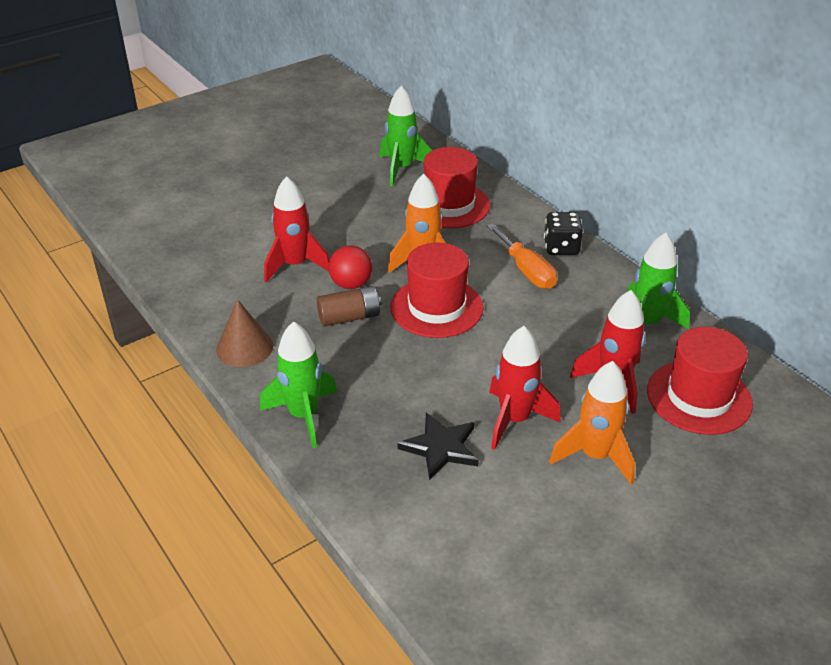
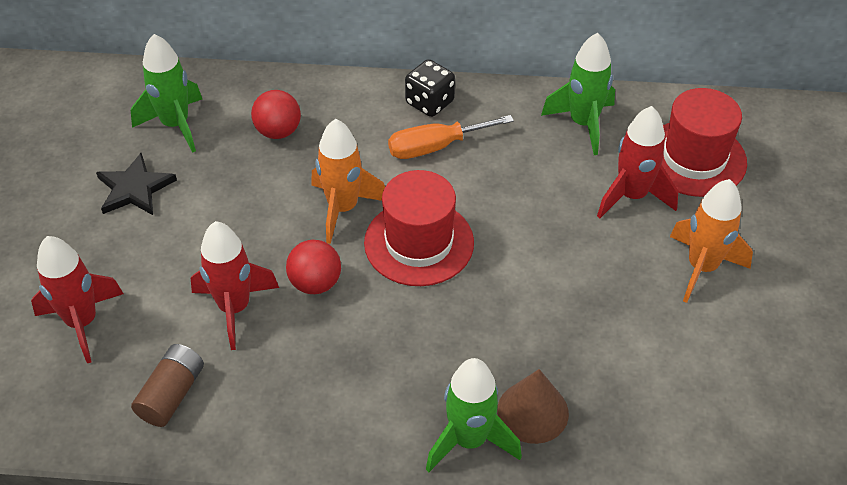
camera: 50 degrees left, 10 degrees up
brown cone [216,299,273,367] -> brown cone moved to [497,369,569,444]
brown battery [317,286,382,327] -> brown battery moved to [131,344,204,427]
black star [397,413,479,480] -> black star moved to [96,153,177,215]
red hat [424,147,490,228] -> red ball [251,90,301,139]
orange screwdriver [487,223,557,289] -> orange screwdriver turned 150 degrees clockwise [388,115,514,159]
red rocket [489,326,561,450] -> red rocket moved to [31,236,123,363]

